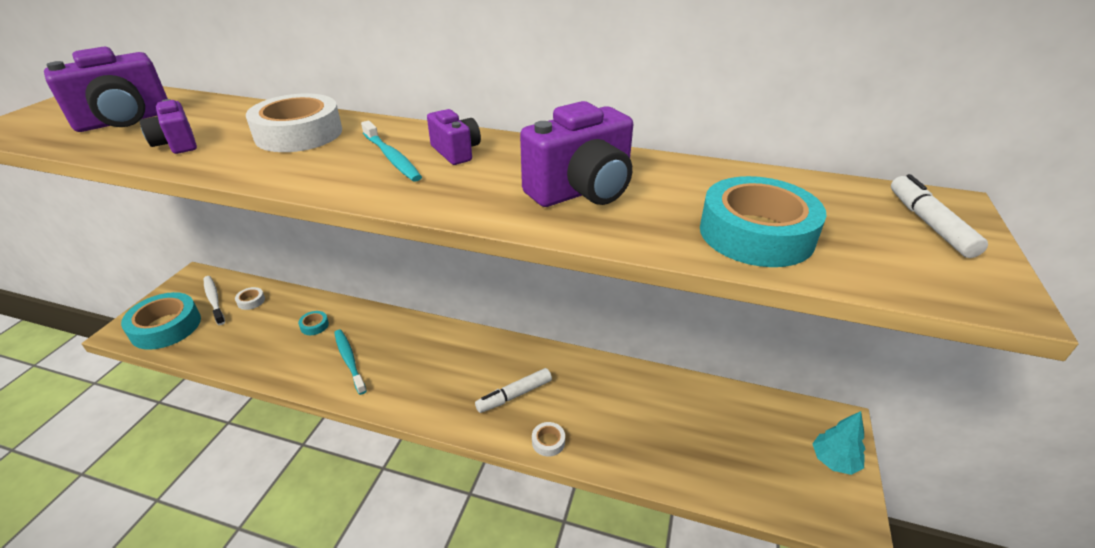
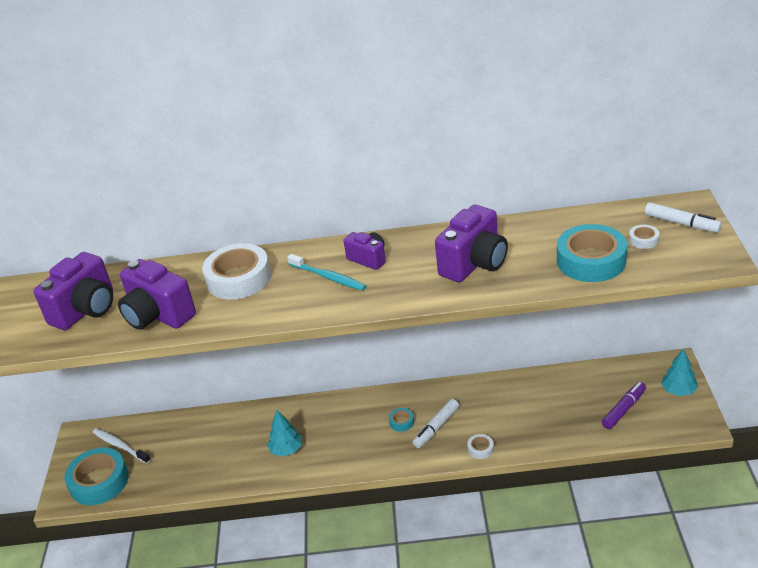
camera: 15 degrees left, 0 degrees up
purple camera [140,99,197,154] -> purple camera [118,259,196,330], size x1.74
white tape [235,287,265,310] -> white tape moved to [629,225,659,249]
turquoise tape [298,311,329,335] -> turquoise tape moved to [389,408,414,432]
turquoise toothbrush [334,330,367,395] -> turquoise tree [267,410,302,457]
white marker [891,174,988,258] -> white marker turned 150 degrees clockwise [645,202,722,233]
none -> purple marker [602,382,646,429]

